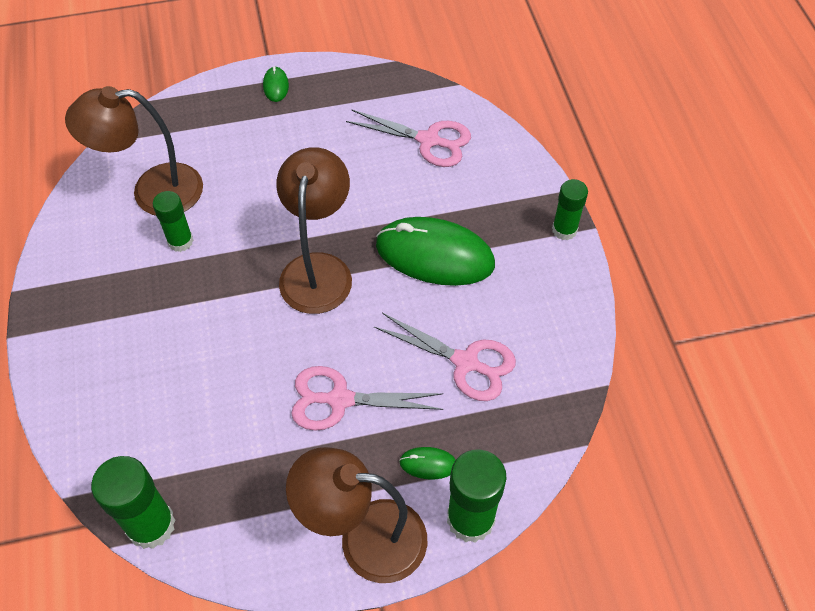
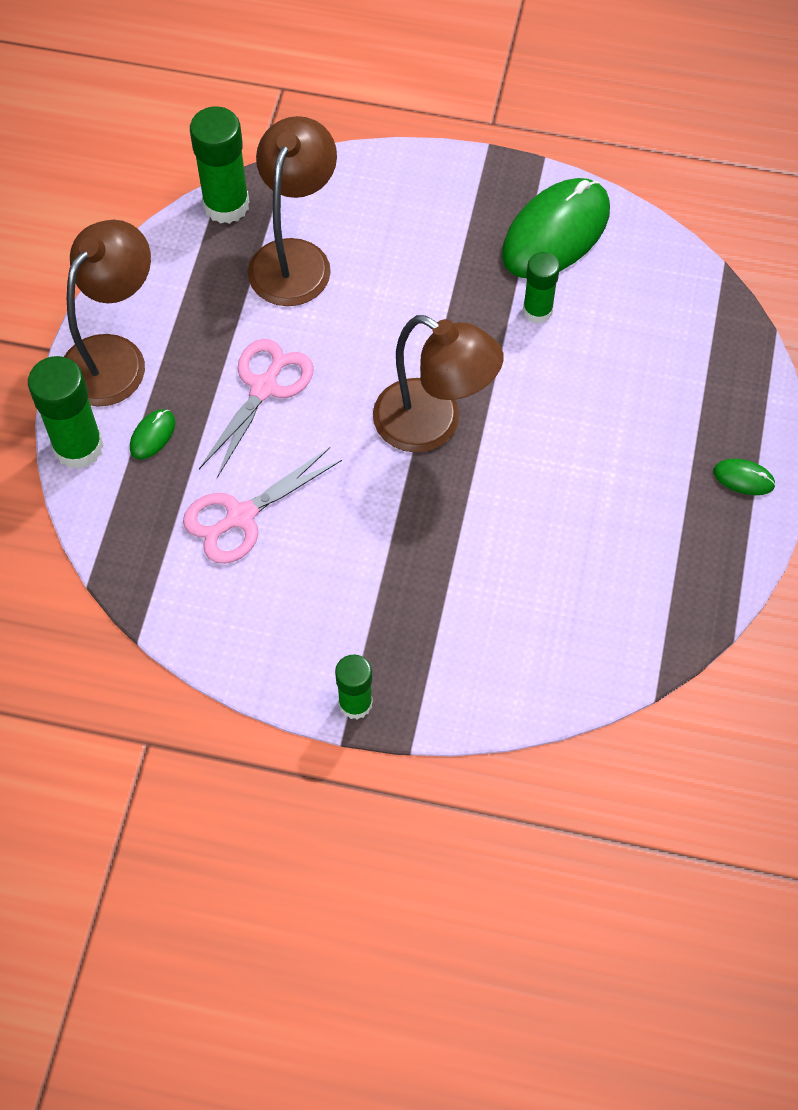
camera: 115 degrees right, 5 degrees up
brown lamp [65,86,203,216] -> brown lamp moved to [248,116,337,306]
pink scissors [346,110,471,167] -> none
green mouse [376,217,495,286] -> green mouse moved to [502,178,610,278]

